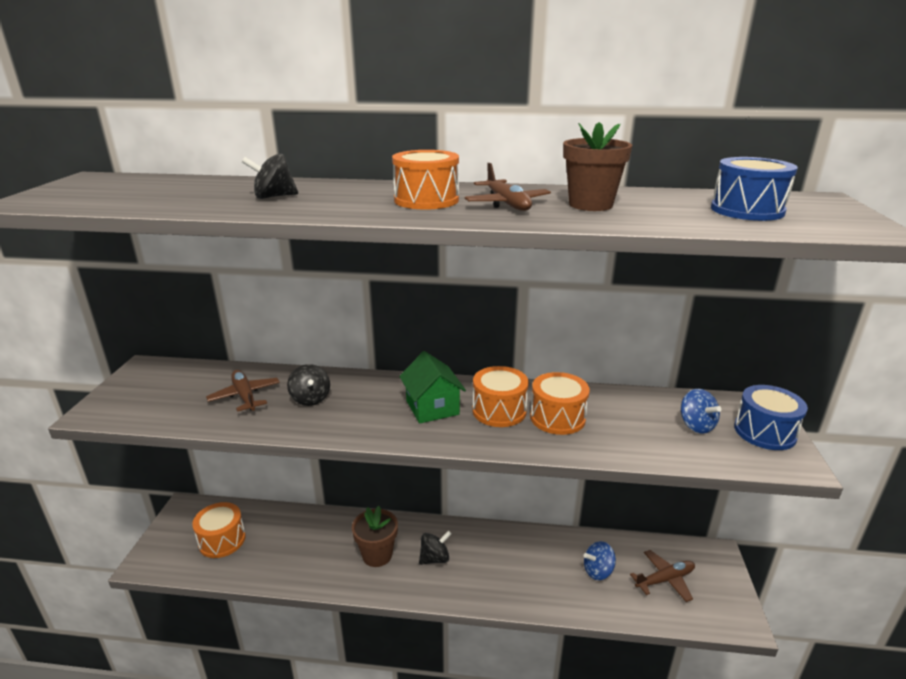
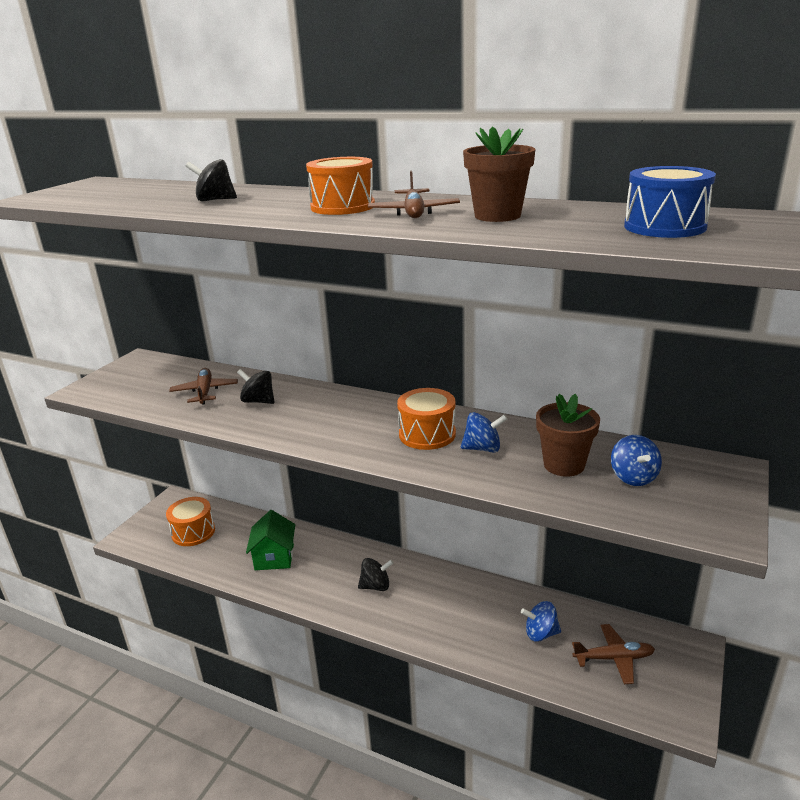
camera: 20 degrees right, 0 degrees up
black spinning top [287,364,330,406] -> black spinning top turned 120 degrees clockwise [237,369,275,404]
brown flower pot [352,506,398,567] -> brown flower pot moved to [536,394,600,477]
green house [399,351,466,424] -> green house moved to [246,510,295,570]
orange drum [530,372,590,435] -> blue spinning top [461,412,508,453]
blue drum [734,385,808,450] -> none

